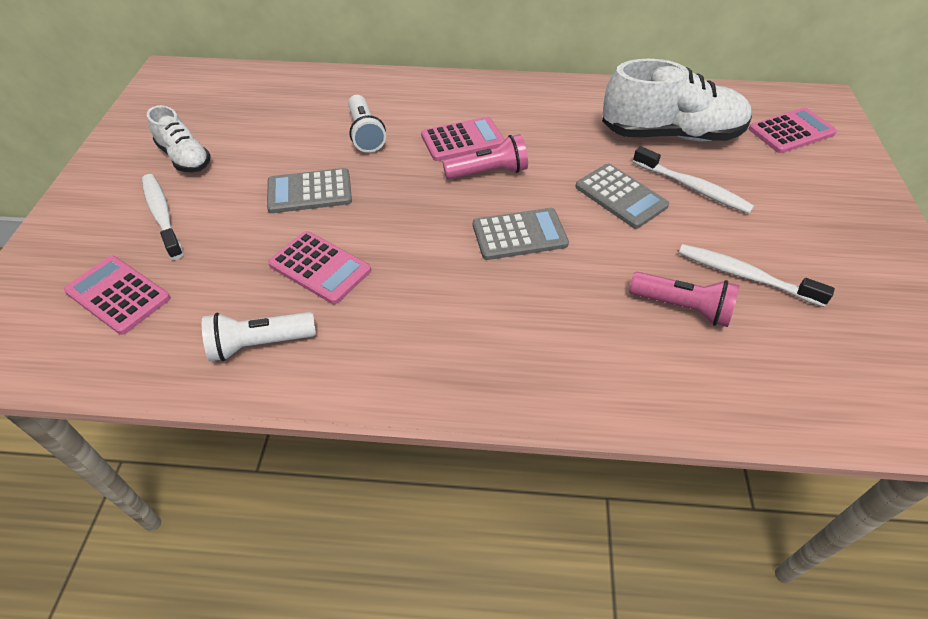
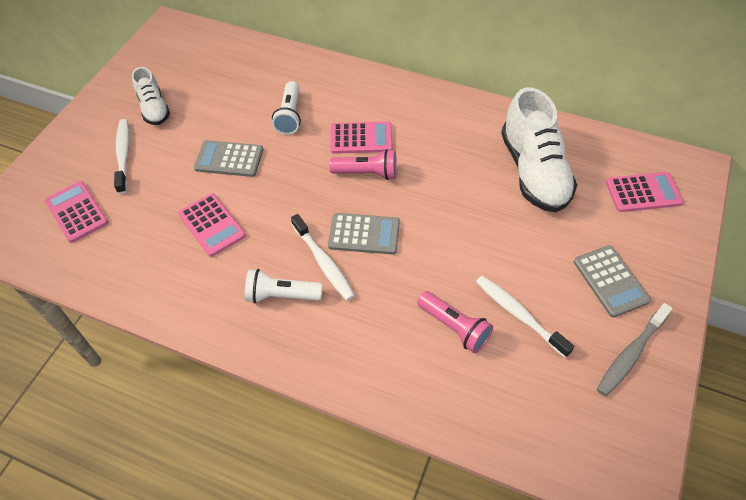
camera: 20 degrees right, 5 degrees up
white flashlight [202,312,316,361] -> white flashlight moved to [245,269,323,303]
grey calculator [575,164,669,229] -> grey calculator moved to [574,245,651,317]
white shoe [602,59,752,141] -> white shoe turned 60 degrees clockwise [501,87,577,212]
white toothbrush [633,146,754,214] -> white toothbrush moved to [291,214,355,301]
none -> grey toothbrush [597,303,673,396]

